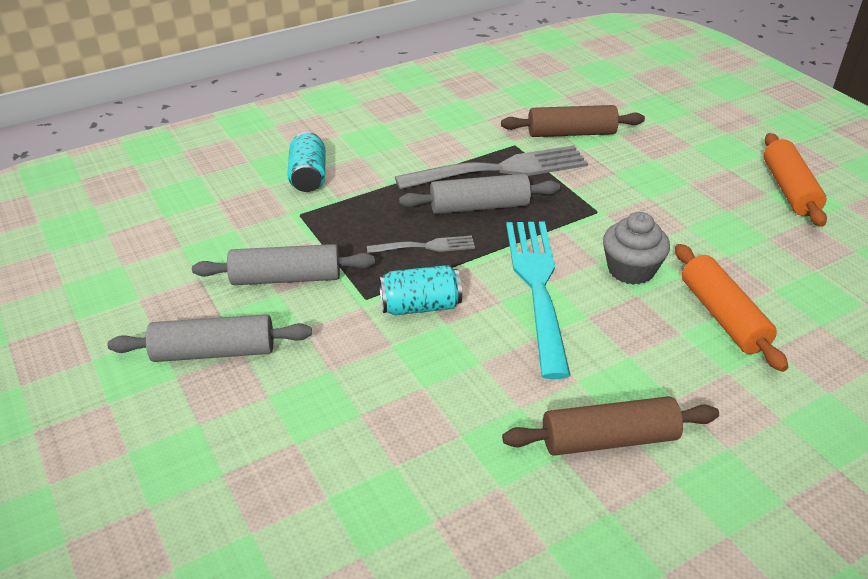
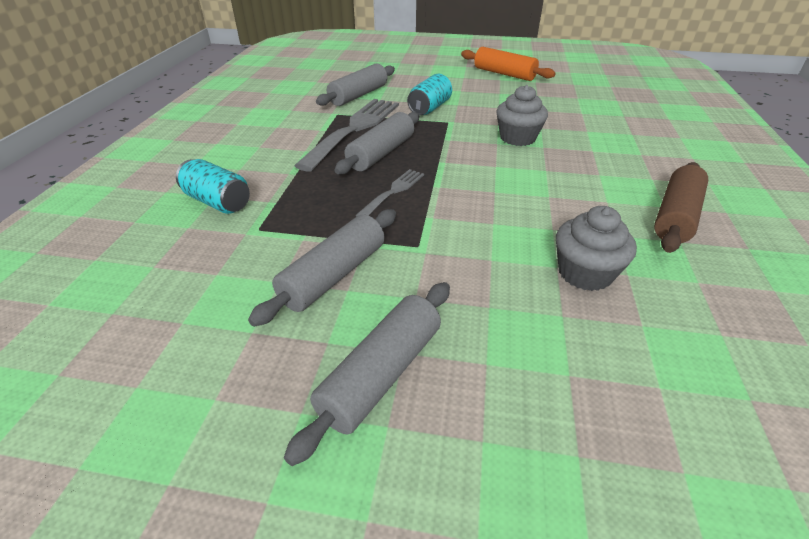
camera: 50 degrees left, 0 degrees up
turquoise can [379,265,462,315] -> turquoise can moved to [407,74,452,115]
brown rolling pin [501,105,645,137] -> grey rolling pin [316,64,395,106]
turquoise fork [506,222,571,379] -> none
orange rolling pin [675,244,788,372] -> none
none -> grey cupcake [556,206,637,291]

